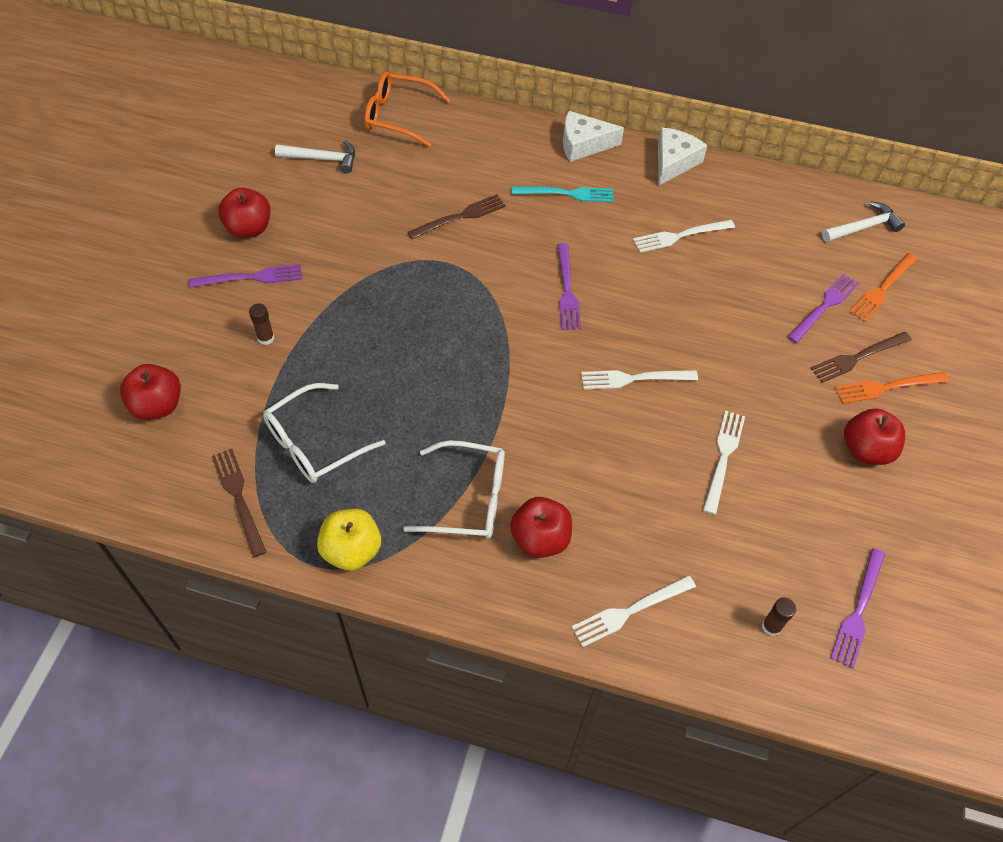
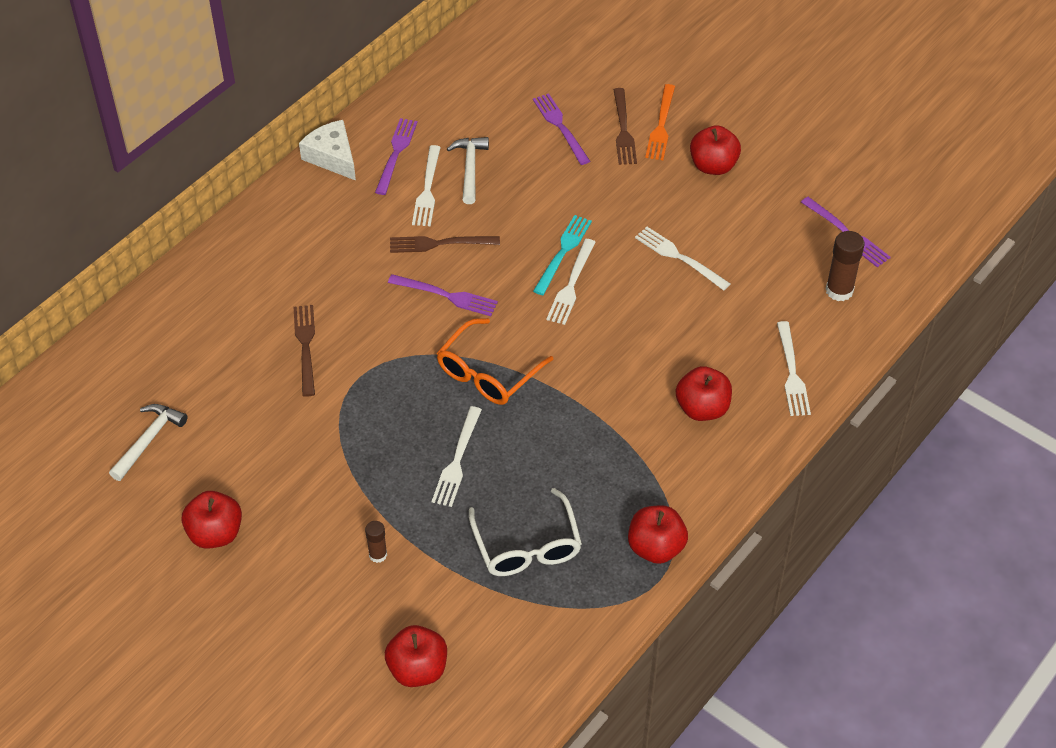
camera: 65 degrees left, 5 degrees down
purple fork [189,264,302,288] -> purple fork moved to [375,118,418,195]
brown fork [212,449,266,557] -> brown fork moved to [390,236,500,253]
yellow apple [317,509,381,571] -> red apple [628,505,688,564]
orange glasses [364,71,450,147] -> orange glasses moved to [437,318,554,405]
white glasses [403,440,505,539] -> none
turquoise fork [512,186,613,202] -> turquoise fork moved to [533,215,592,295]
white cheese [563,111,624,162] -> none
brown glue stick [762,597,796,636] -> brown glue stick [826,231,865,301], size x1.68
white hammer [822,201,905,242] -> white hammer moved to [447,137,489,204]
orange fork [849,253,918,322] -> none
none -> white fork [431,406,482,507]

